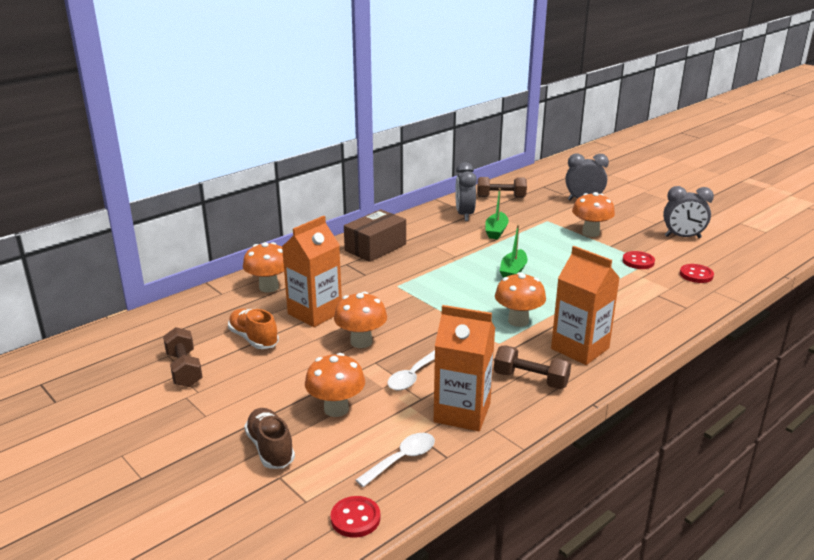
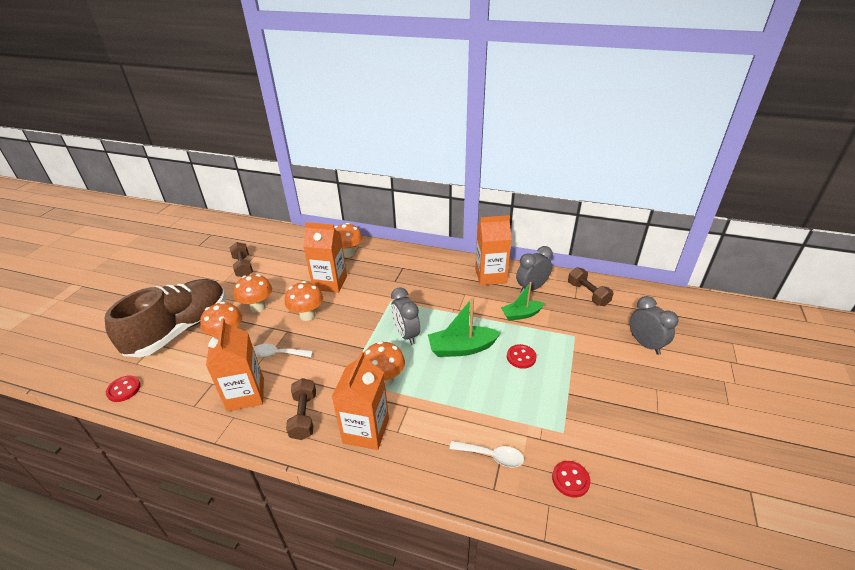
camera: 60 degrees right, 10 degrees up
brown dumbbell [163,327,203,387] -> brown dumbbell turned 60 degrees counterclockwise [230,242,253,277]
orange shoe [228,309,279,349] -> none
brown shoe [244,408,295,469] -> brown shoe [105,279,226,357], size x2.14
brown box [344,209,406,262] -> none
white spoon [355,433,435,487] -> white spoon moved to [450,441,524,467]
green boat [500,225,528,278] -> green boat [428,297,501,357], size x1.51
orange mushroom [572,192,615,237] -> orange mushroom moved to [234,274,272,313]
red button [622,251,655,269] -> red button moved to [507,344,536,369]
grey clock [663,186,714,238] -> grey clock moved to [391,287,420,345]
none -> orange carton [475,215,512,285]

